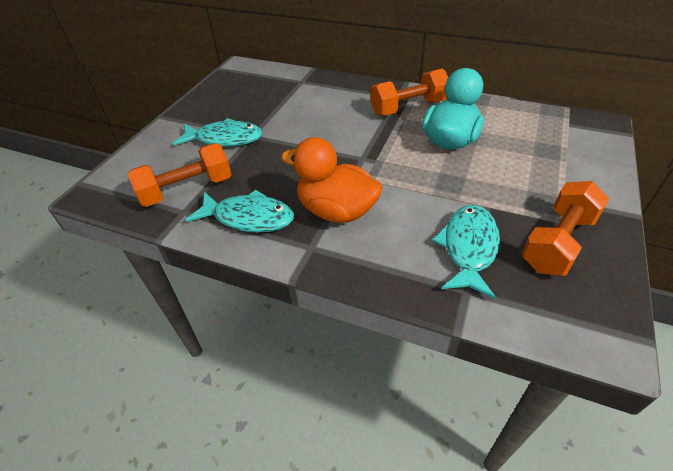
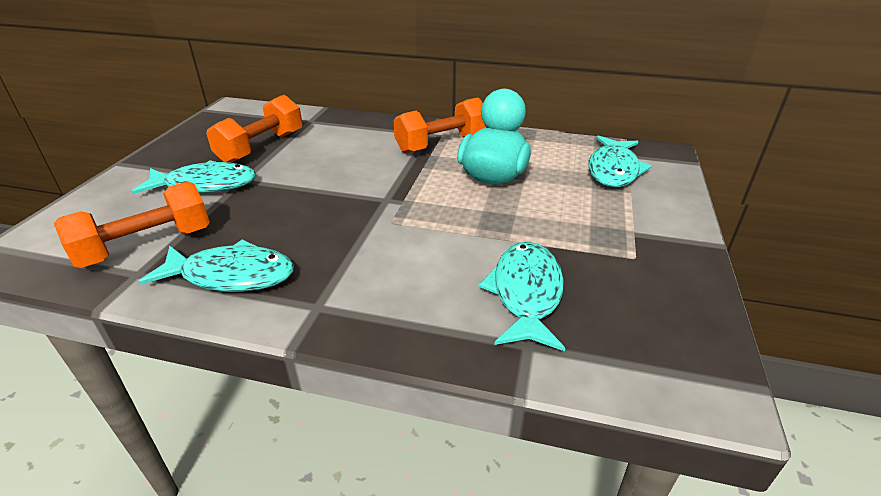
camera: 10 degrees left, 10 degrees down
orange duck [281,137,382,223] -> none
orange dumbbell [522,181,610,276] -> orange dumbbell moved to [206,95,303,163]
none -> turquoise fish [588,136,652,187]

